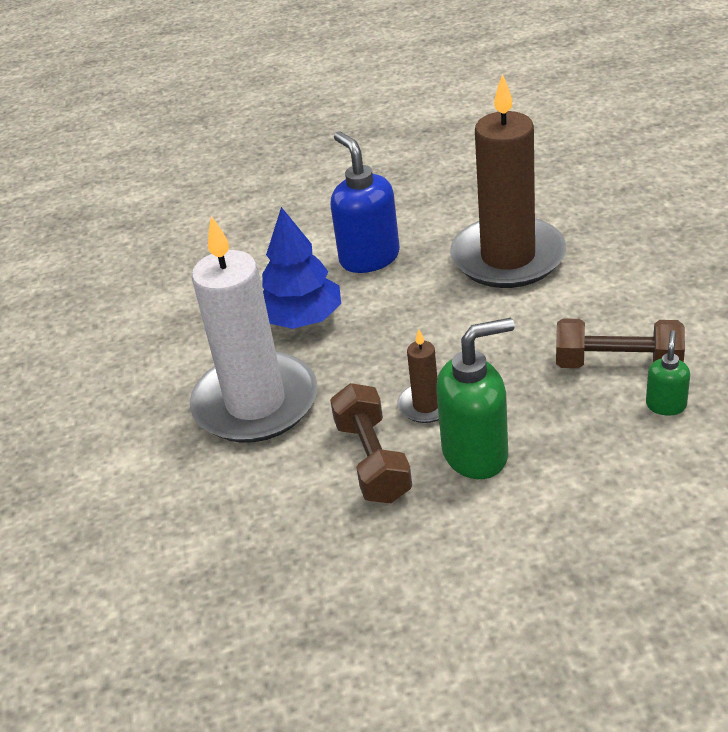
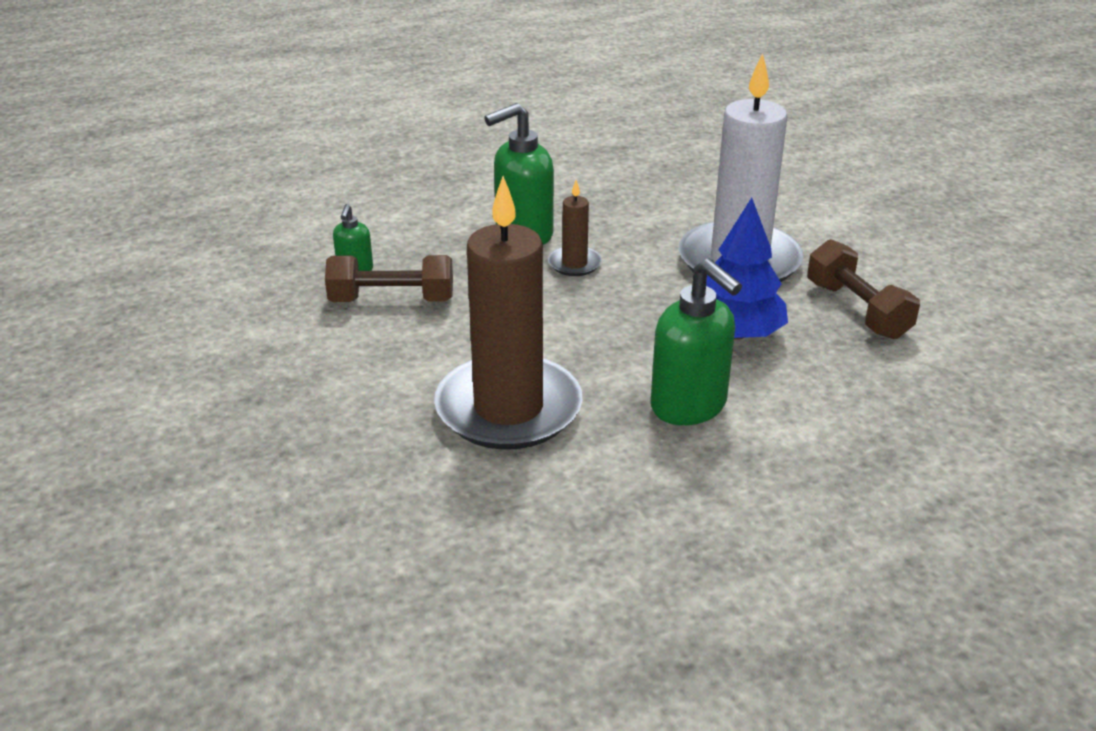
camera: 165 degrees right, 5 degrees down
blue soap dispenser [330,131,400,273] -> green soap dispenser [651,259,742,425]
brown dumbbell [330,383,412,503] -> brown dumbbell moved to [807,239,920,339]

